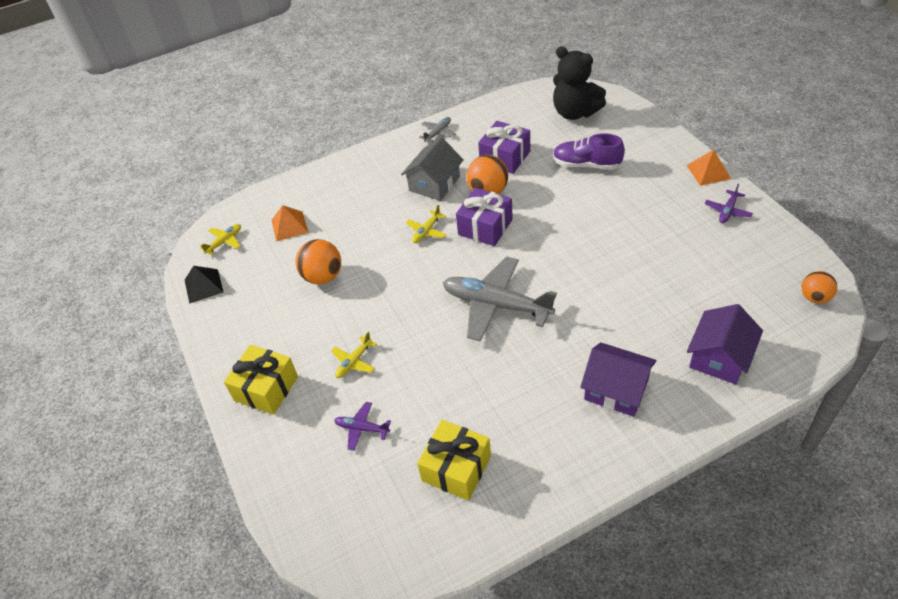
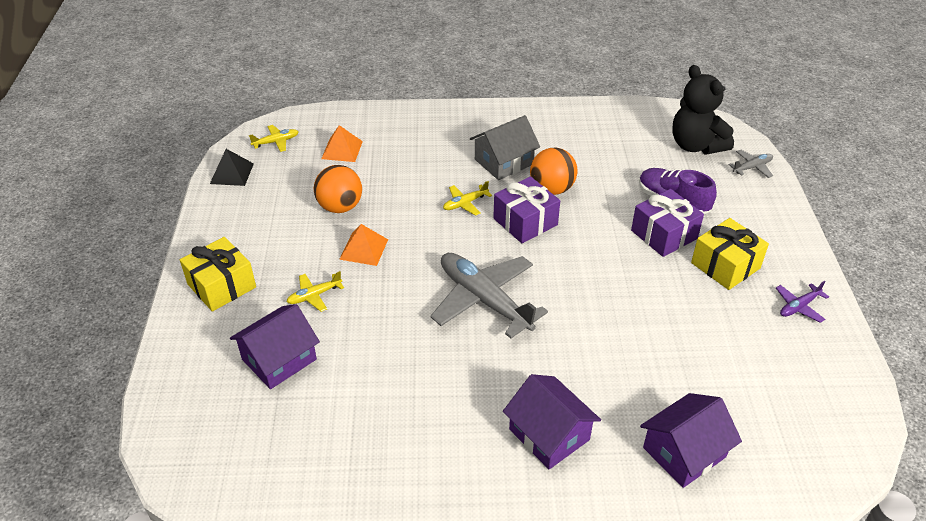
camera: 20 degrees right, 5 degrees down
purple plane [334,402,391,451] -> purple house [230,304,320,389]
yellow gift [417,420,491,501] -> yellow gift moved to [691,218,769,290]
grey plane [419,117,456,143] -> grey plane moved to [729,150,773,178]
purple gift [478,121,530,174] -> purple gift moved to [631,189,704,257]
orange pyramid [687,149,731,186] -> orange pyramid moved to [339,224,388,266]
orange ball [802,271,837,303] -> none

